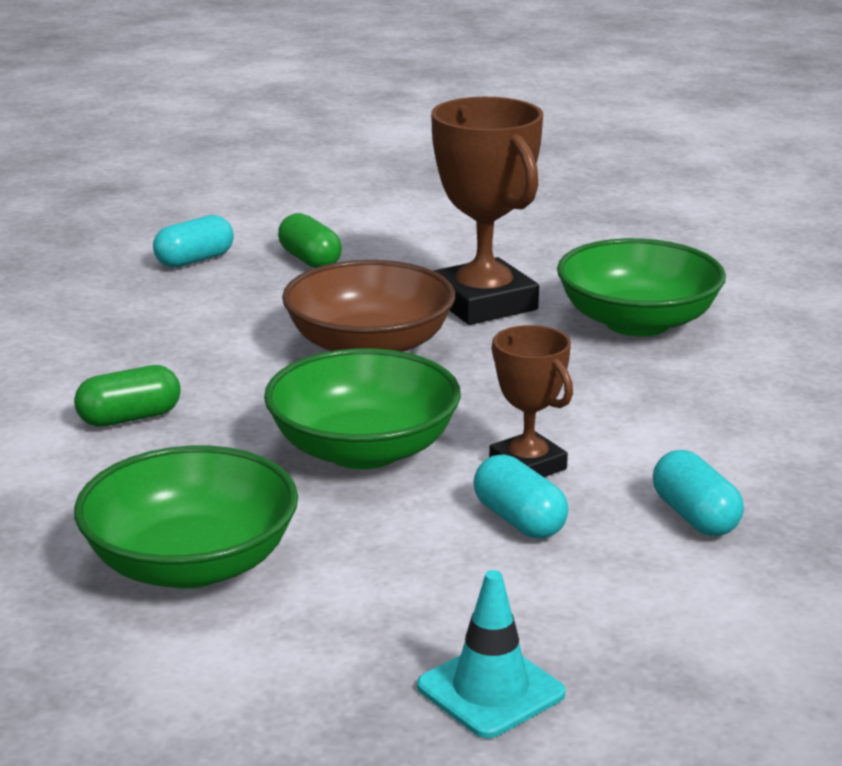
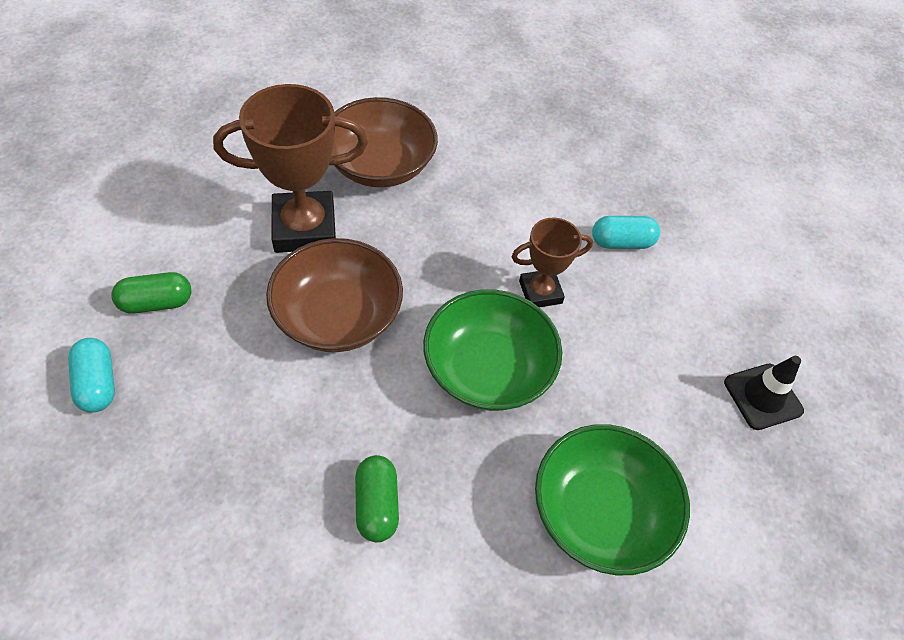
camera: 75 degrees left, 30 degrees up
turquoise traffic cone [417,570,565,738] -> black traffic cone [724,356,804,430]
turquoise capsule [473,454,568,539] -> none
green bowl [557,238,726,337] -> brown bowl [332,97,438,187]

